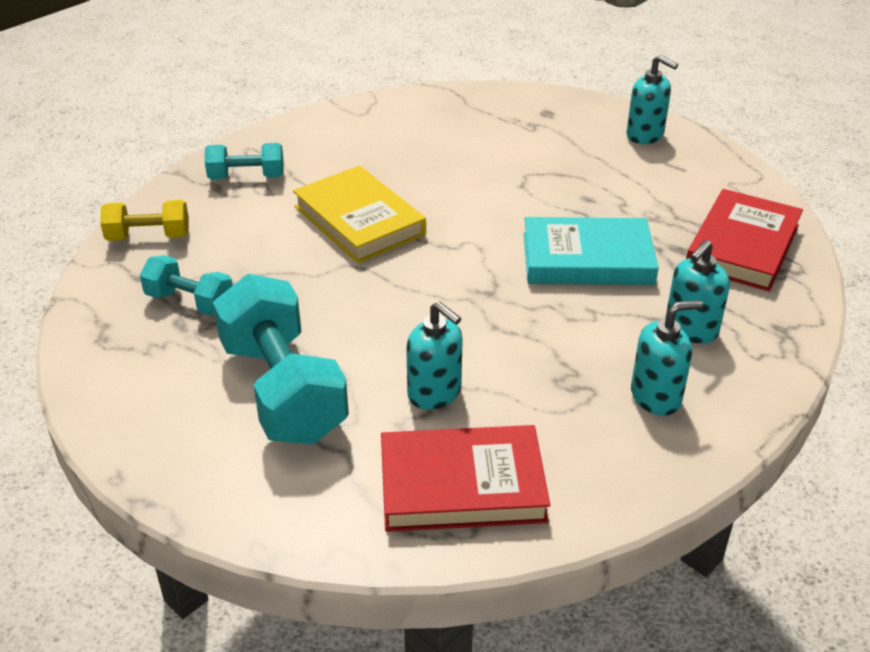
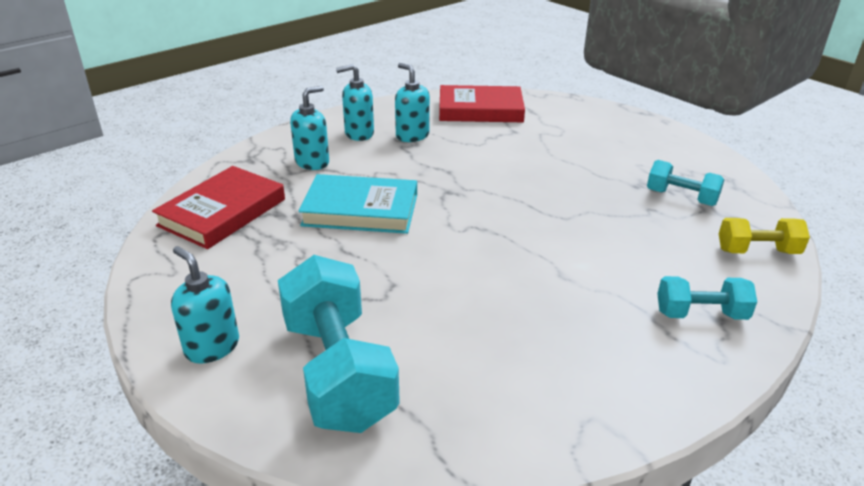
camera: 175 degrees left, 5 degrees down
turquoise dumbbell [213,274,349,444] -> turquoise dumbbell moved to [278,255,400,433]
yellow book [293,166,426,263] -> none
turquoise soap dispenser [406,301,463,410] -> turquoise soap dispenser moved to [395,63,430,142]

